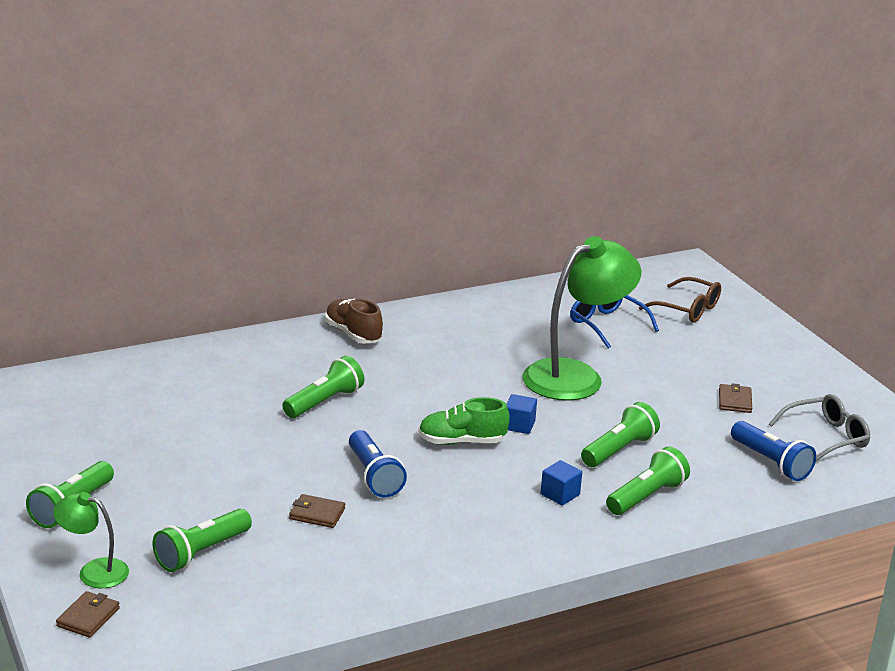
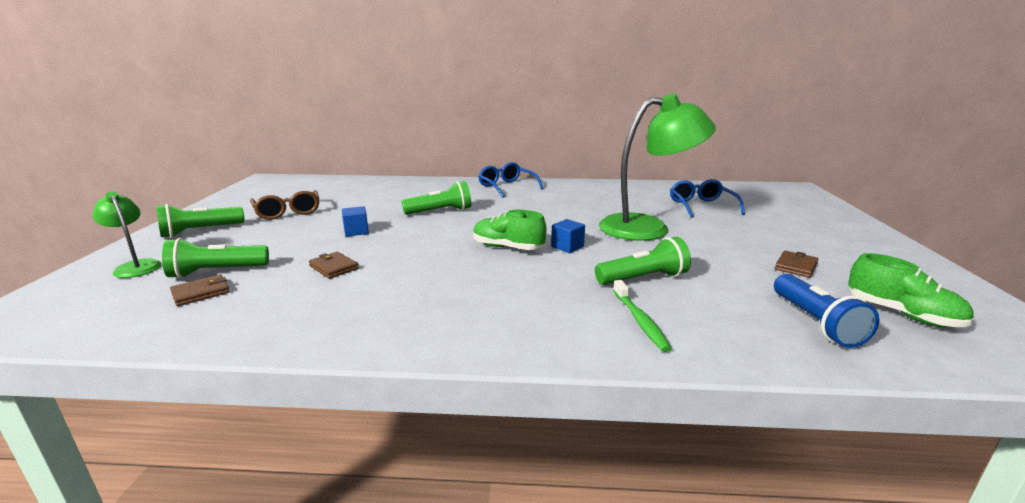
camera: 30 degrees right, 5 degrees down
brown wallet [56,591,120,638] -> brown wallet moved to [170,274,230,306]
brown shoe [325,299,383,343] -> blue glasses [478,162,544,198]
blue flashlight [349,430,407,498] -> none
blue cube [541,460,582,506] -> blue cube moved to [342,206,369,237]
green flashlight [606,446,690,515] -> green toothbrush [613,280,672,352]
brown glasses [639,277,721,323] -> brown glasses moved to [250,190,319,220]
grey glasses [769,394,870,461] -> green shoe [848,253,974,327]

